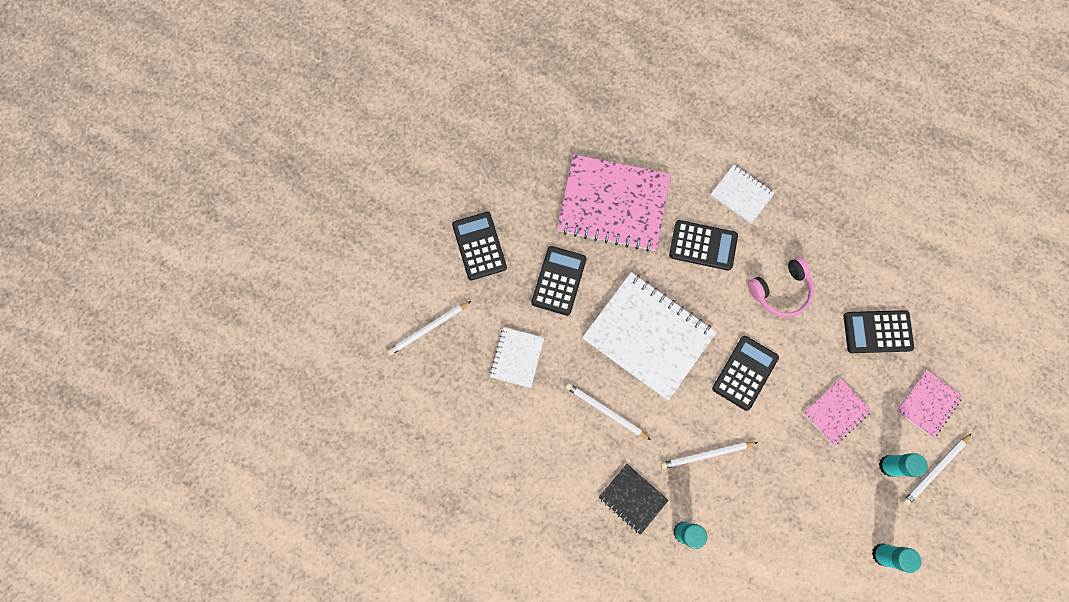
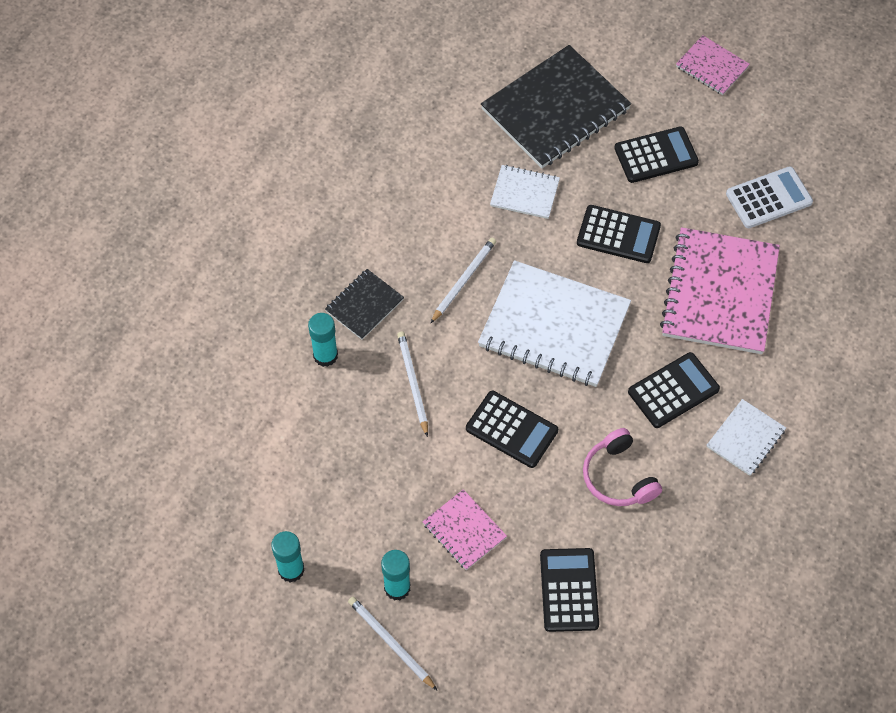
camera: 90 degrees right, 15 degrees down
white pencil [387,301,471,356] -> black notebook [481,45,631,168]
white notebook [582,272,716,400] -> white notebook turned 75 degrees clockwise [478,260,631,387]
black calculator [669,220,738,271] -> black calculator turned 135 degrees counterclockwise [628,352,720,428]
pink notebook [897,370,963,438] -> pink notebook moved to [676,35,750,95]
none -> white calculator [726,166,813,228]

